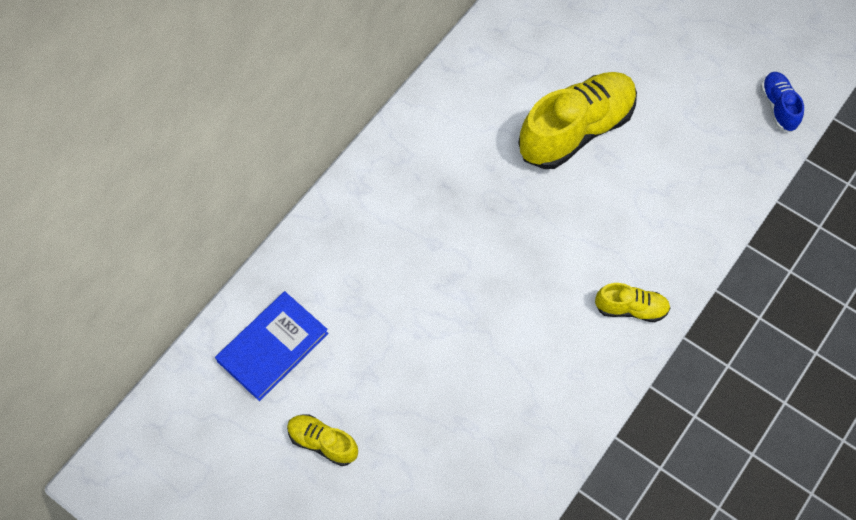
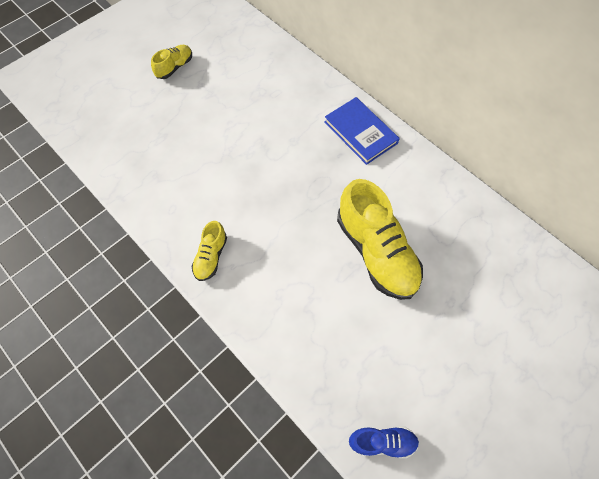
camera: 100 degrees right, 0 degrees up
blue book [215,291,329,401] -> blue book moved to [324,97,400,165]

